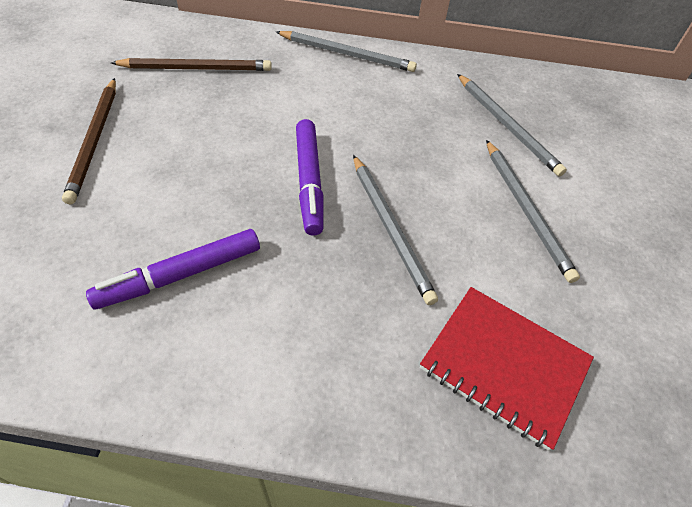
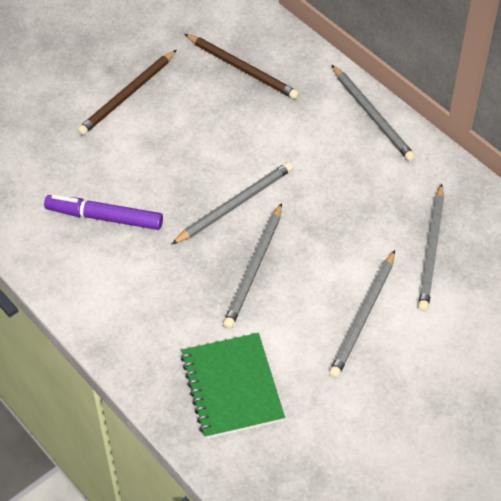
camera: 45 degrees right, 0 degrees up
purple marker [296,119,324,236] -> grey pencil [171,162,293,245]
red notebook [420,287,594,451] -> green notebook [181,333,285,439]

